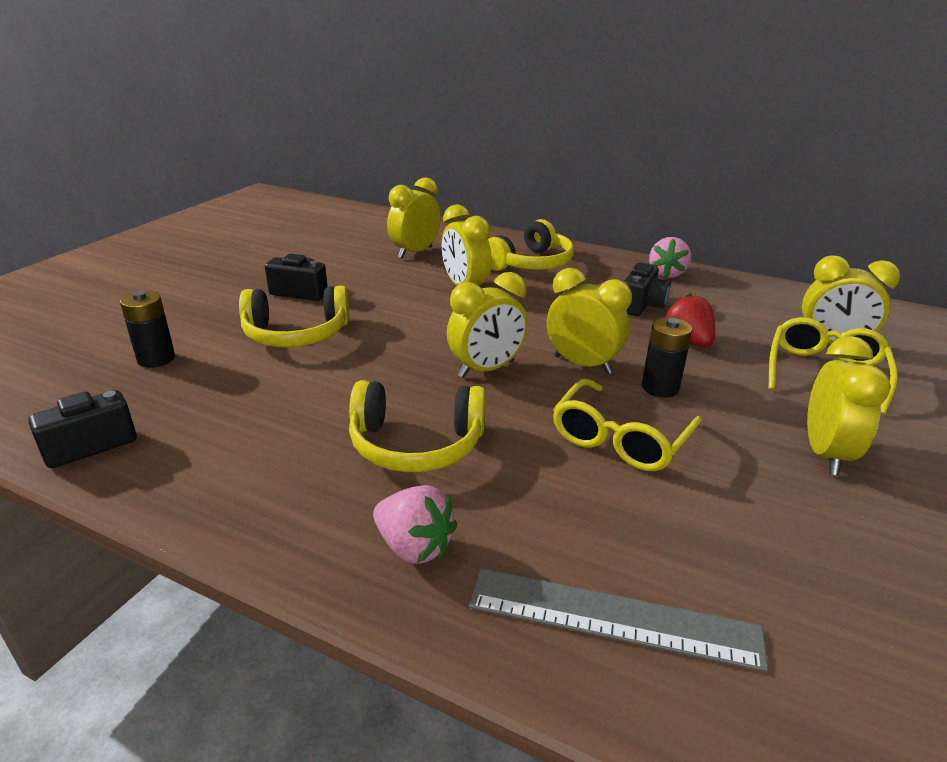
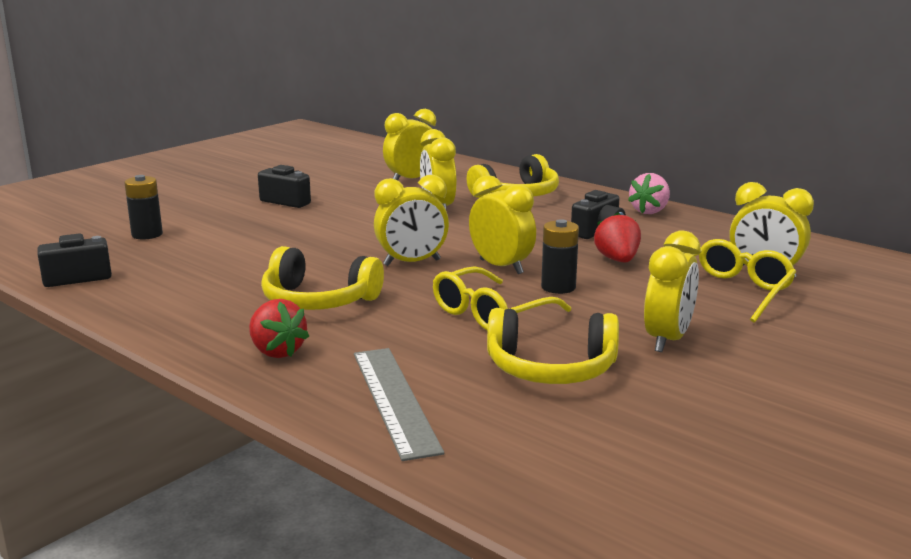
camera: 15 degrees right, 10 degrees down
yellow headphones [239,286,349,347] -> yellow headphones moved to [487,308,619,384]
pink strawberry [373,485,457,564] -> red strawberry [249,299,309,358]
grey ruler [469,568,768,672] -> grey ruler turned 45 degrees clockwise [354,348,444,461]

